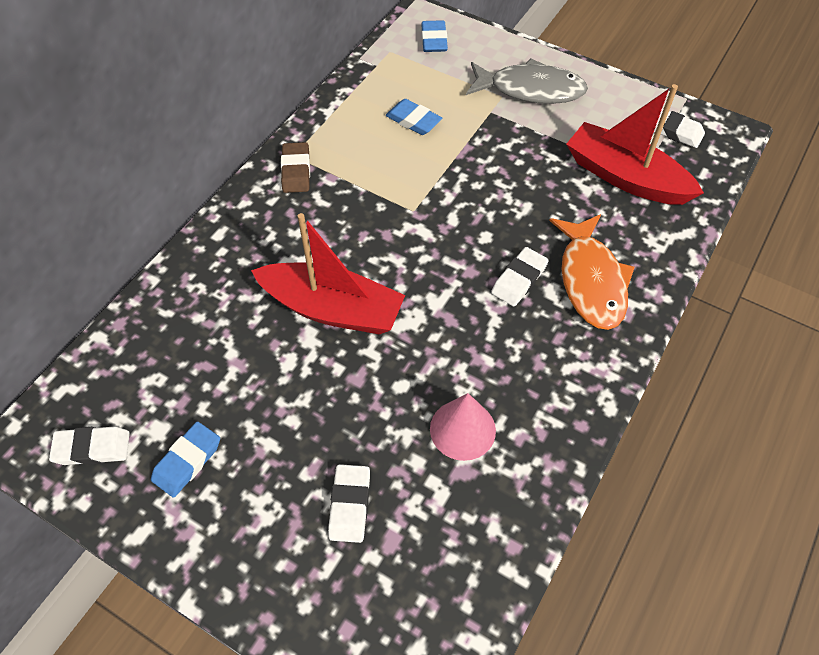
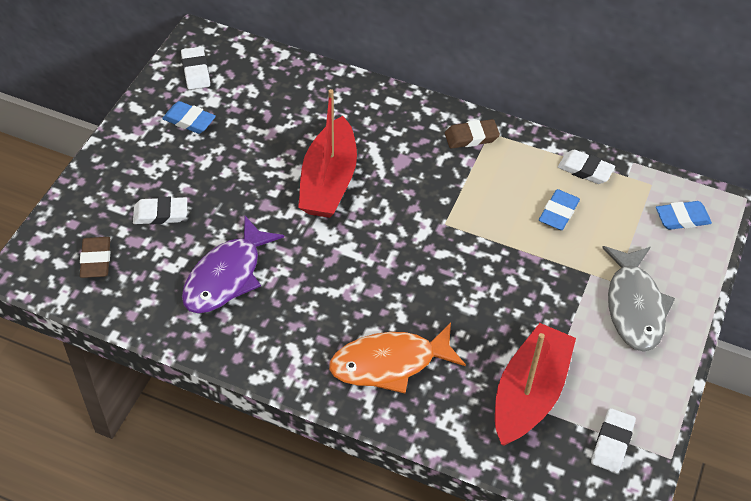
camera: 80 degrees right, 5 degrees down
pink cone [430,393,496,461] -> purple fish [182,216,284,313]
white eraser [491,247,549,306] -> white eraser moved to [558,150,615,184]
none -> brown eraser [80,237,110,278]

